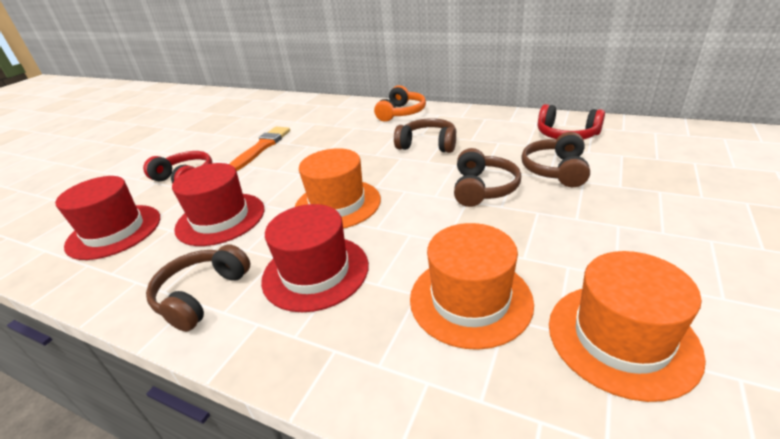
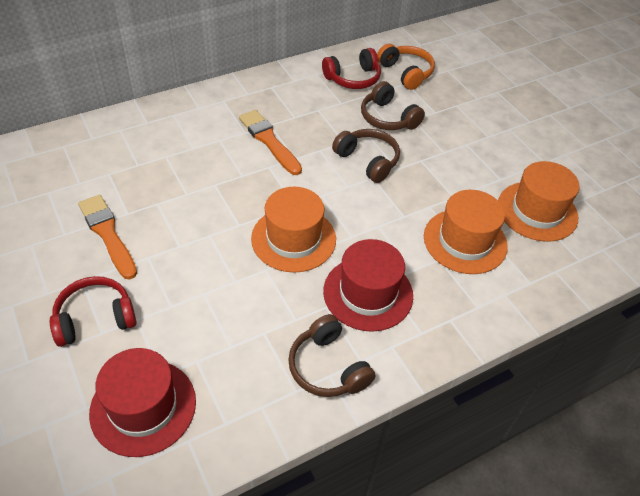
camera: 60 degrees left, 15 degrees up
red hat [172,163,264,246] -> none
orange headphones [374,85,426,122] -> orange headphones moved to [377,44,435,90]
brown headphones [394,118,456,153] -> orange brush [239,110,302,175]

